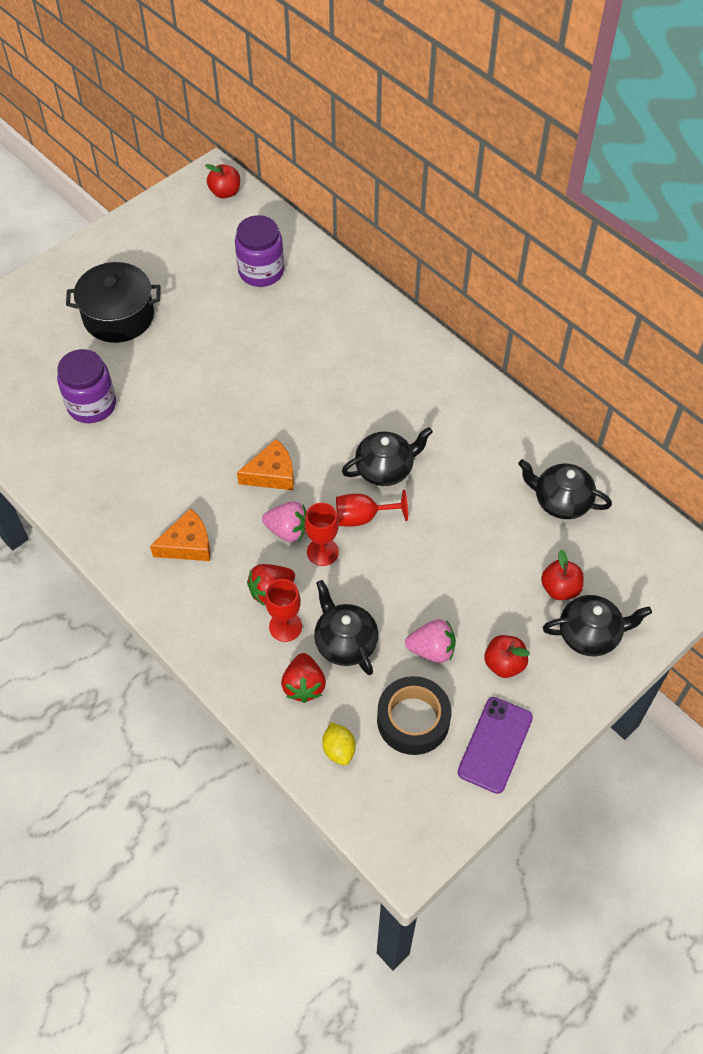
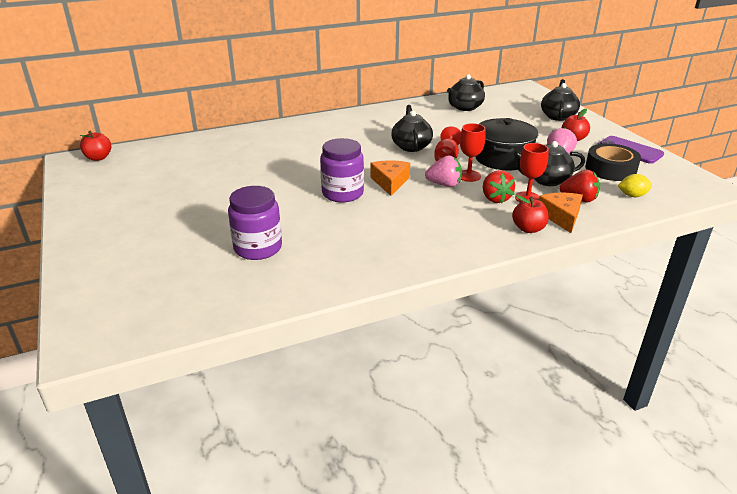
camera: 70 degrees left, 25 degrees down
black pot [66,262,161,343] -> black pot moved to [475,118,538,170]
orange cheese [150,508,211,561] -> orange cheese moved to [539,193,583,233]
purple jar [235,215,284,287] -> purple jar moved to [320,138,364,202]
pink strawberry [262,501,307,542] -> pink strawberry turned 60 degrees clockwise [425,155,462,187]
red apple [541,549,584,600] -> red apple moved to [512,195,549,233]

